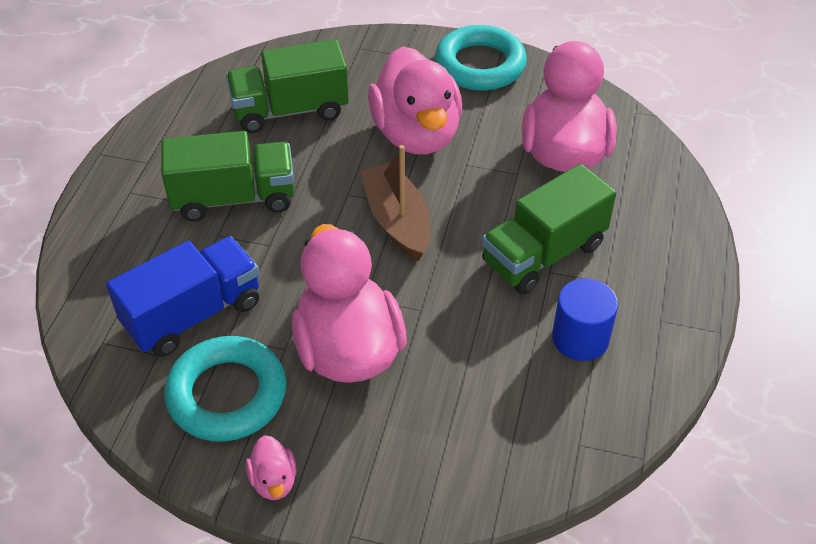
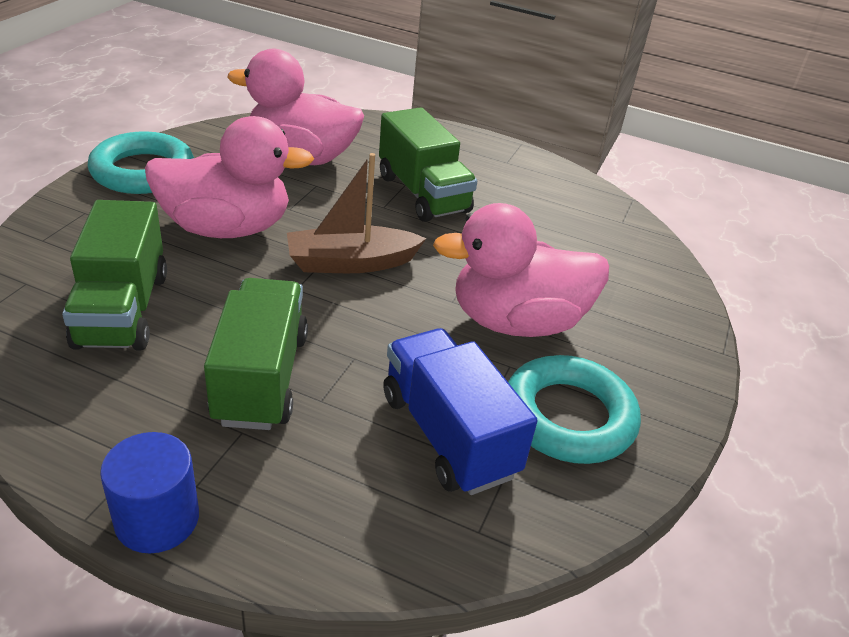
camera: 85 degrees left, 10 degrees down
pink duck [246,435,297,500] -> none
blue cylinder [552,278,618,361] -> blue cylinder moved to [100,432,199,553]

